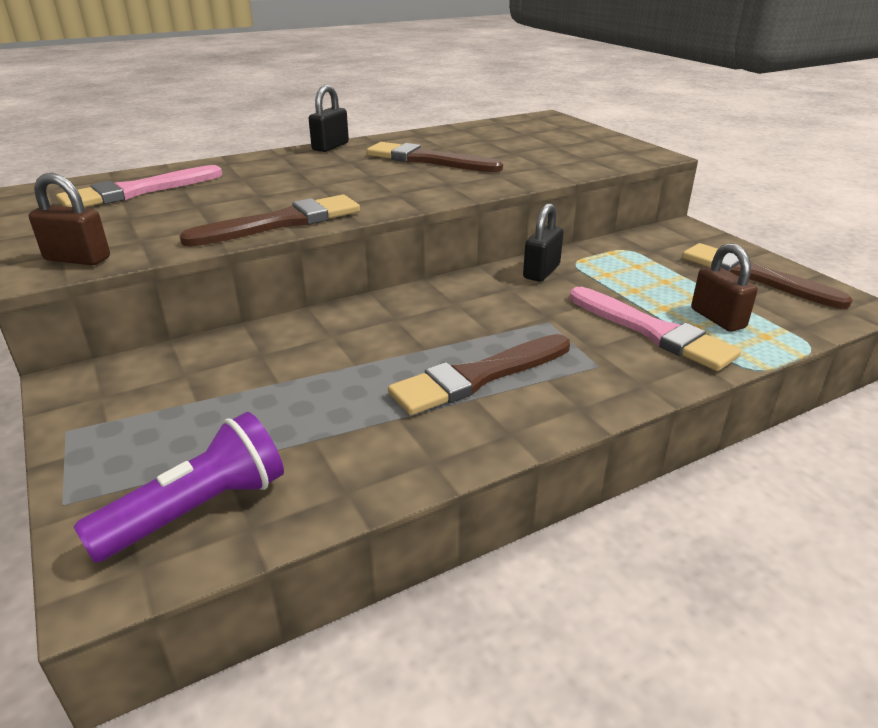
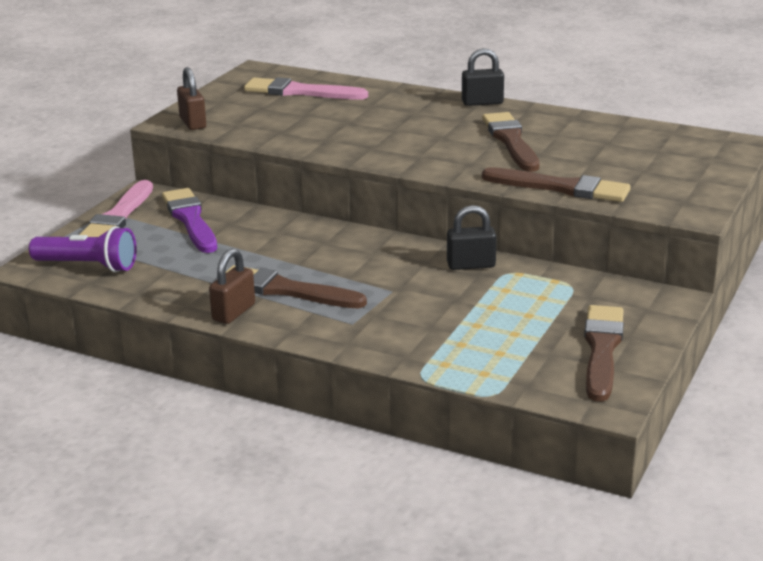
camera: 55 degrees right, 5 degrees down
brown brush [180,195,360,247] -> brown brush moved to [482,167,631,202]
pink brush [570,287,741,371] -> pink brush moved to [79,180,153,237]
brown padlock [691,243,758,332] -> brown padlock moved to [209,248,255,324]
none -> purple brush [162,188,217,253]

